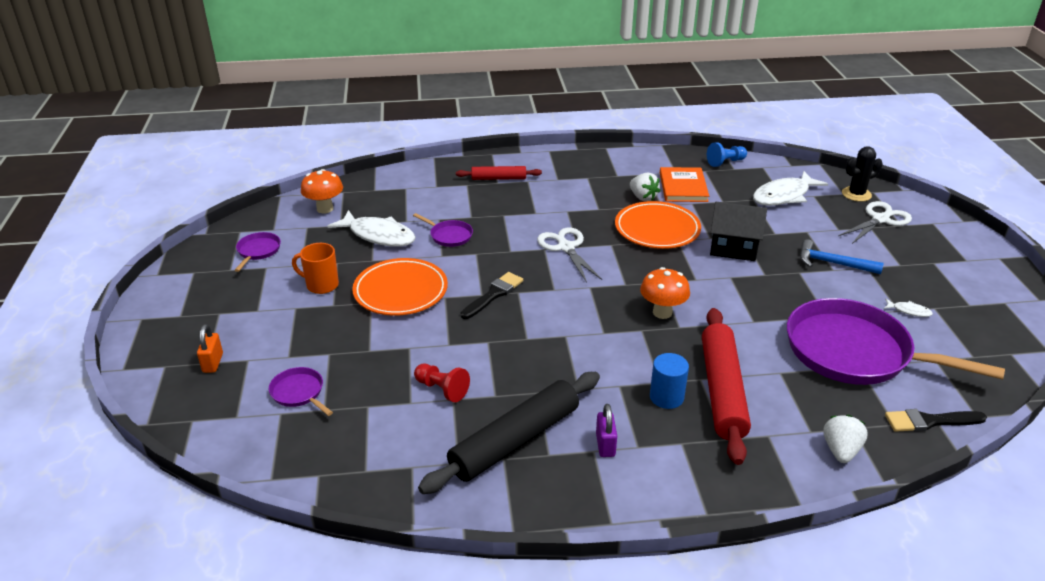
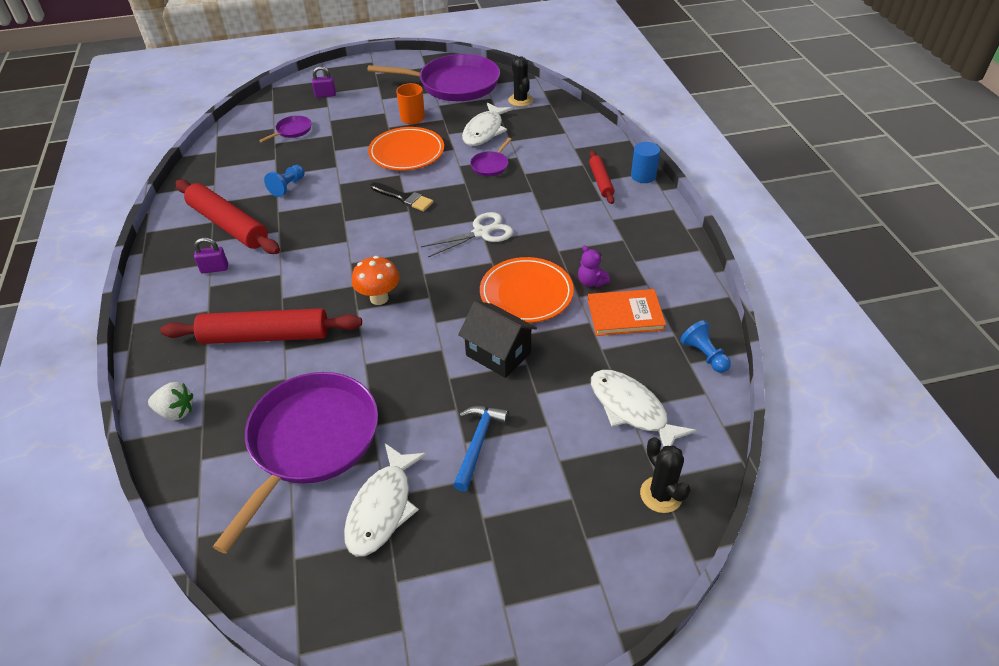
camera: 85 degrees right, 10 degrees up
orange padlock [197,324,223,373] -> purple padlock [312,66,336,98]
purple pan [235,232,281,272] -> purple pan [367,54,500,101], size x2.41
orange mushroom [301,169,343,214] -> black cactus [508,56,533,107]
red pawn [414,364,470,402] -> blue pawn [264,165,305,197]
black rolling pin [418,372,600,494] -> red rolling pin [175,179,280,254]
white strawberry [630,173,660,202] -> purple teddy bear [578,245,610,287]
blue cylinder [650,353,689,409] -> blue cylinder moved to [631,142,660,183]
black house [710,202,767,261] -> black house turned 60 degrees counterclockwise [458,301,537,378]
white scissors [838,201,912,244] -> none
white fish [884,299,933,317] -> white fish [344,443,427,557], size x2.30
black brush [885,409,987,432] -> none

